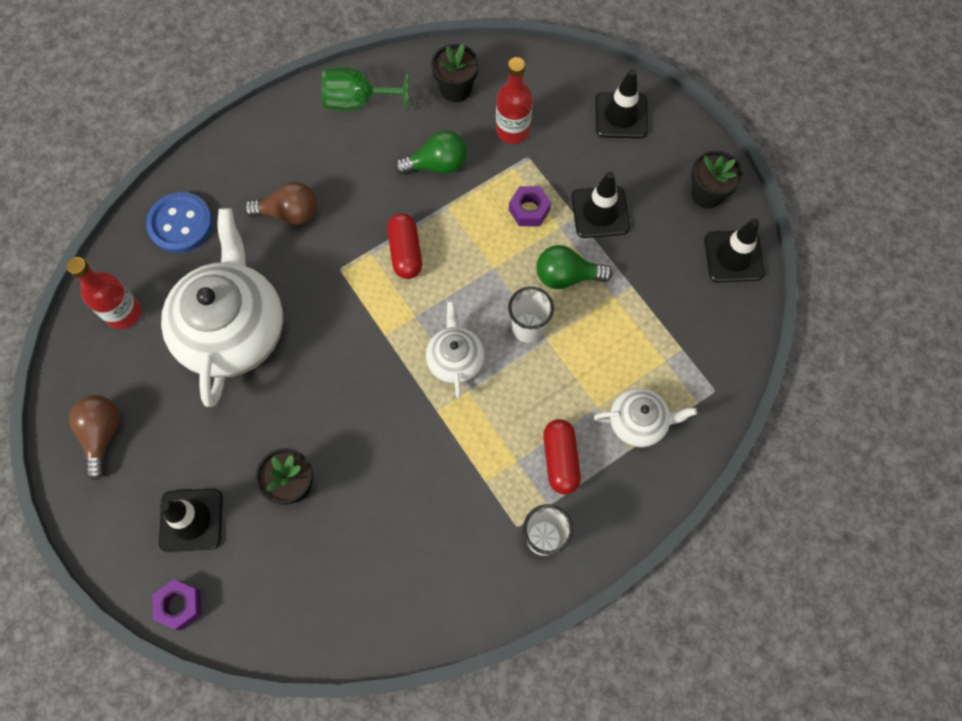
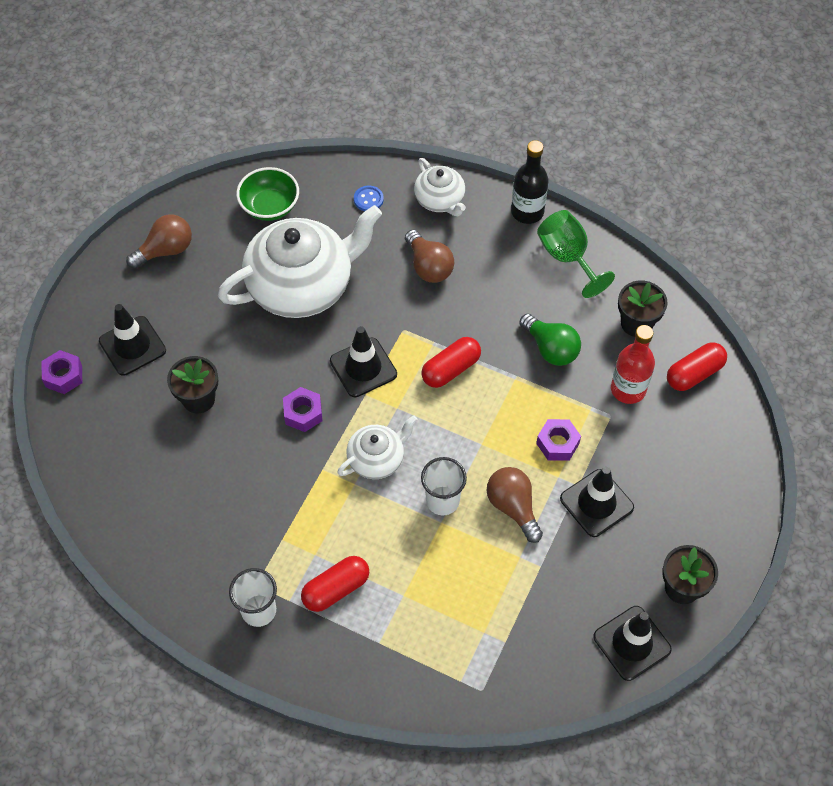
camera: 60 degrees right, 10 degrees down
red bottle [67,257,141,329] -> green bowl [236,167,299,221]
blue button [146,192,213,253] -> blue button [354,186,384,211], size x0.51
green light bulb [536,245,613,289] -> brown light bulb [487,467,543,543]
white teapot [594,388,697,448] -> white teapot moved to [414,158,466,216]
black traffic cone [595,69,648,138] -> black traffic cone moved to [330,326,397,397]
none -> purple nut [283,387,323,432]
none -> black bottle [511,140,549,224]
none -> red capsule [667,342,727,391]

